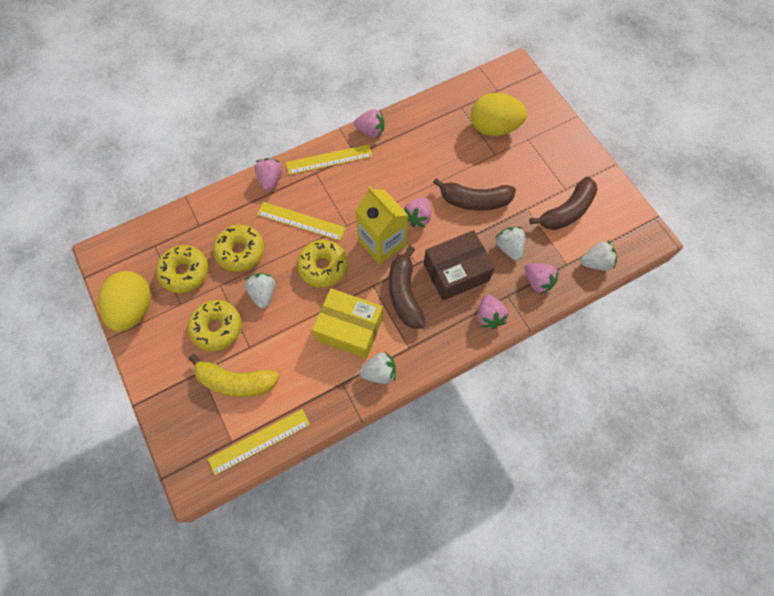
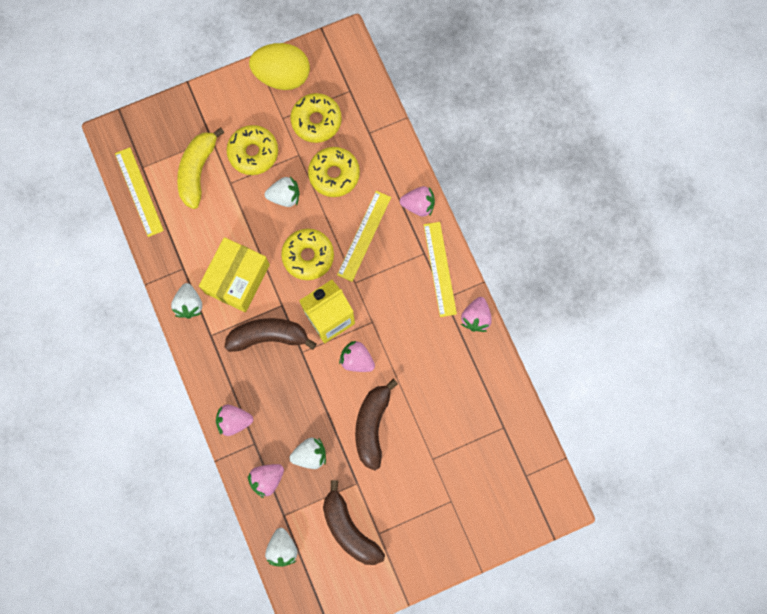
camera: 95 degrees right, 10 degrees up
brown box [424,230,495,301] -> none
yellow egg [471,93,527,136] -> none

